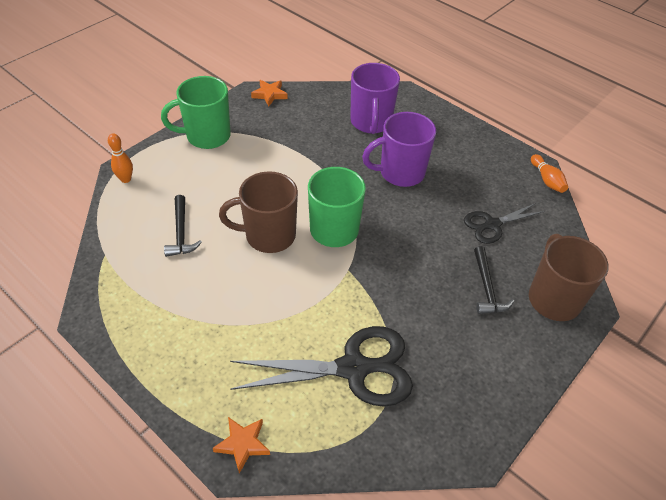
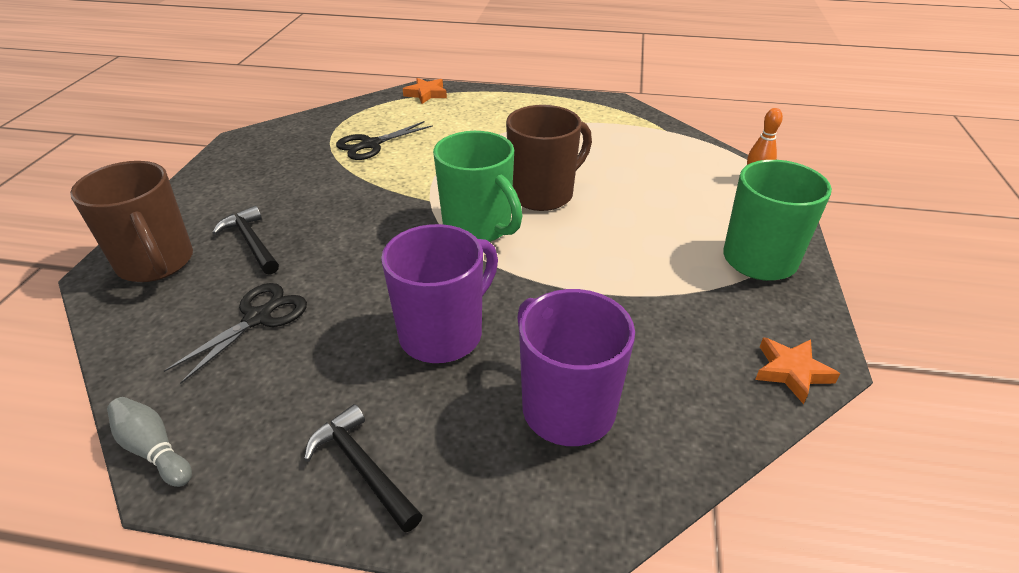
camera: 150 degrees right, 10 degrees down
black hammer [164,195,202,257] -> black hammer moved to [304,404,423,533]
black scissors [230,326,413,407] -> black scissors [336,121,433,160], size x0.57
orange bowling pin [531,154,568,193] -> grey bowling pin [107,397,192,487]

